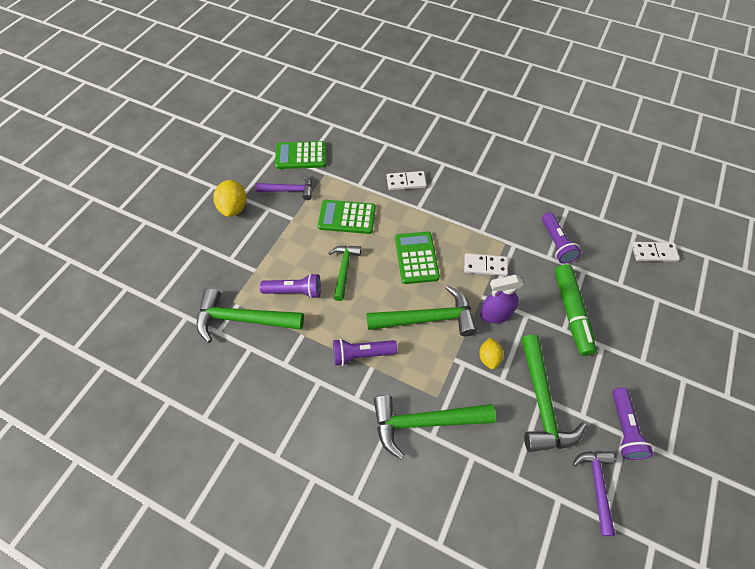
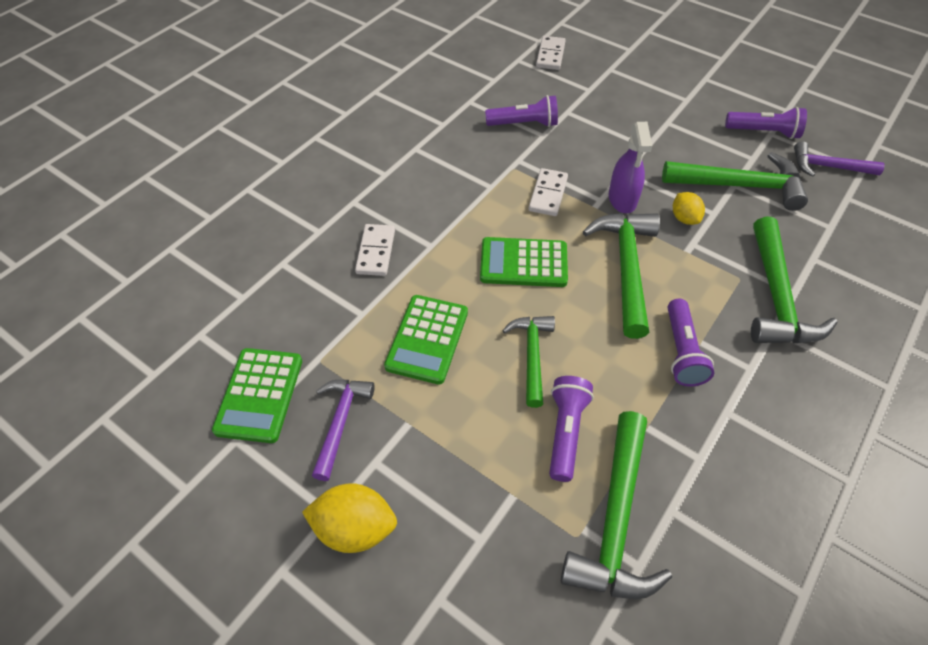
camera: 80 degrees left, 5 degrees down
green hammer [328,246,361,301] -> green hammer turned 75 degrees clockwise [502,316,555,408]
yellow lemon [479,338,503,369] -> yellow lemon turned 60 degrees clockwise [673,192,705,225]
green marker [555,264,596,356] -> none

